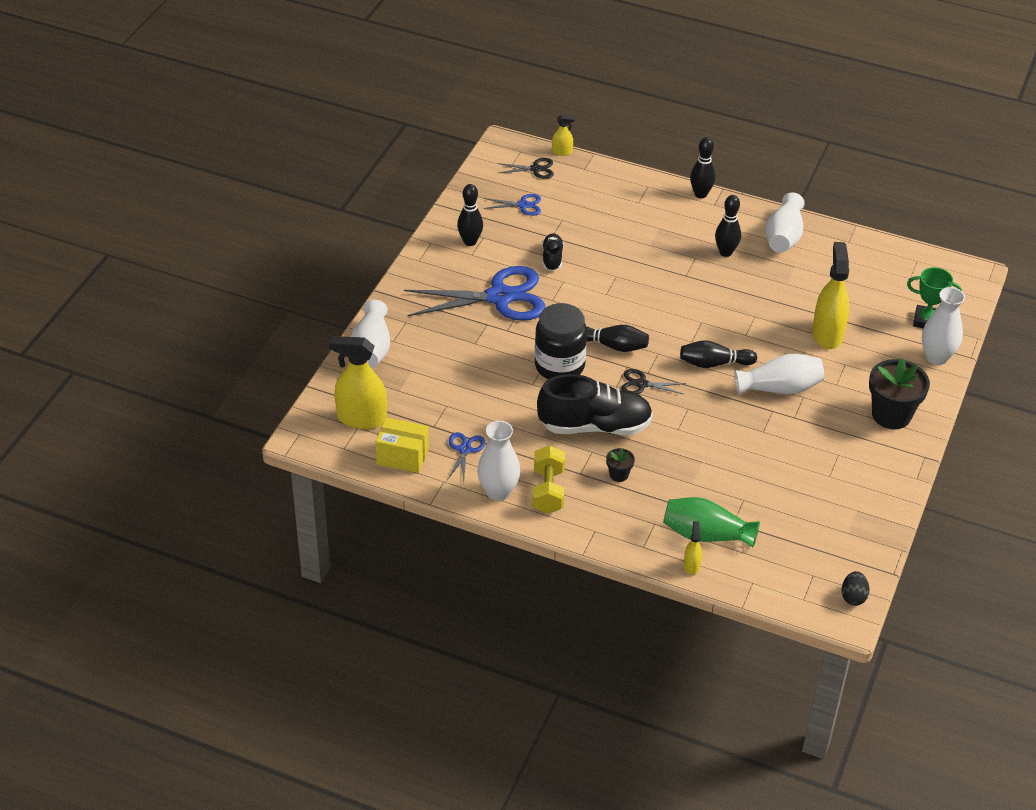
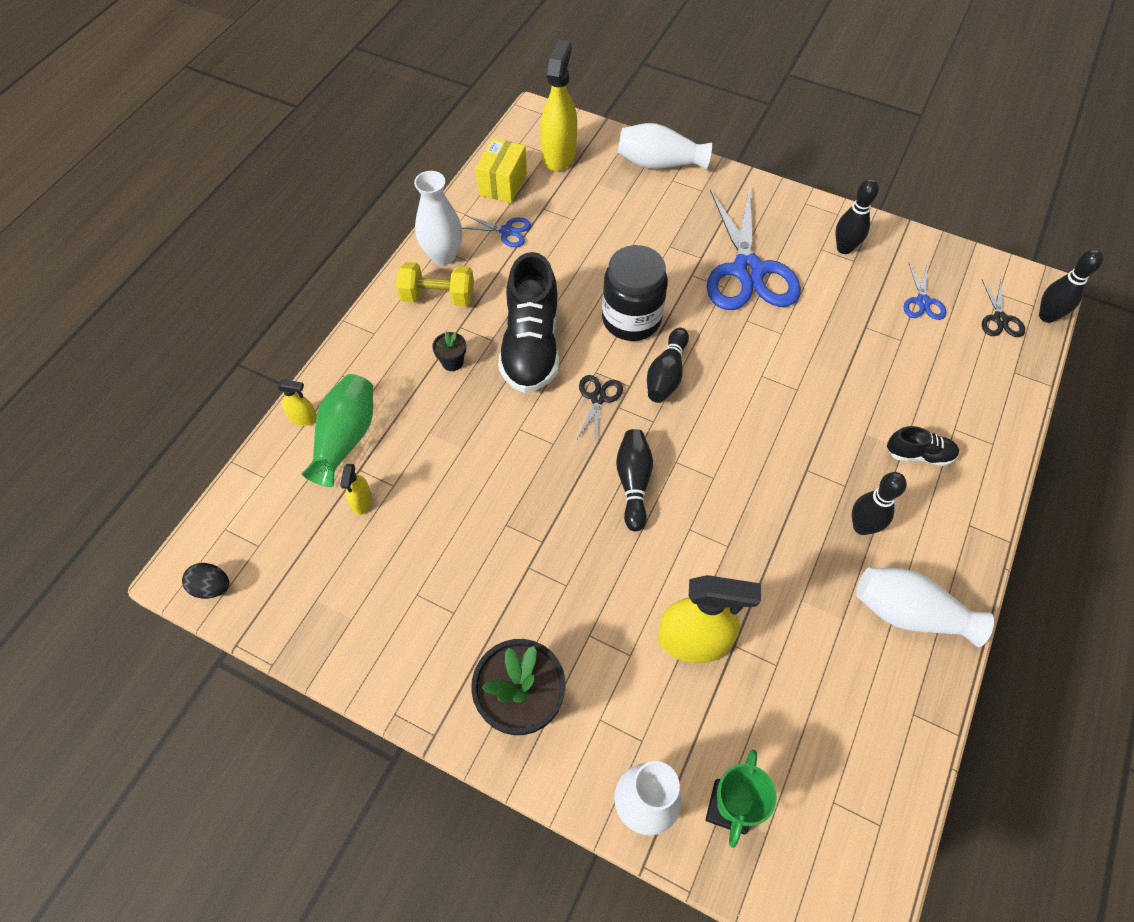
camera: 95 degrees right, 15 degrees up
black shoe [542,233,564,271] -> black shoe moved to [887,426,959,466]
yellow spray bottle [552,115,575,156] -> yellow spray bottle moved to [340,464,372,515]
black bowling pin [690,137,715,198] -> black bowling pin moved to [1039,249,1103,323]
white vase [735,354,824,394] -> none

